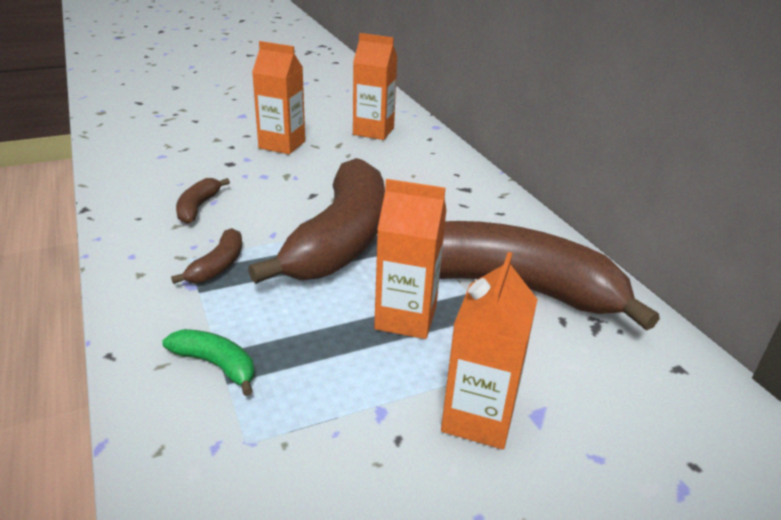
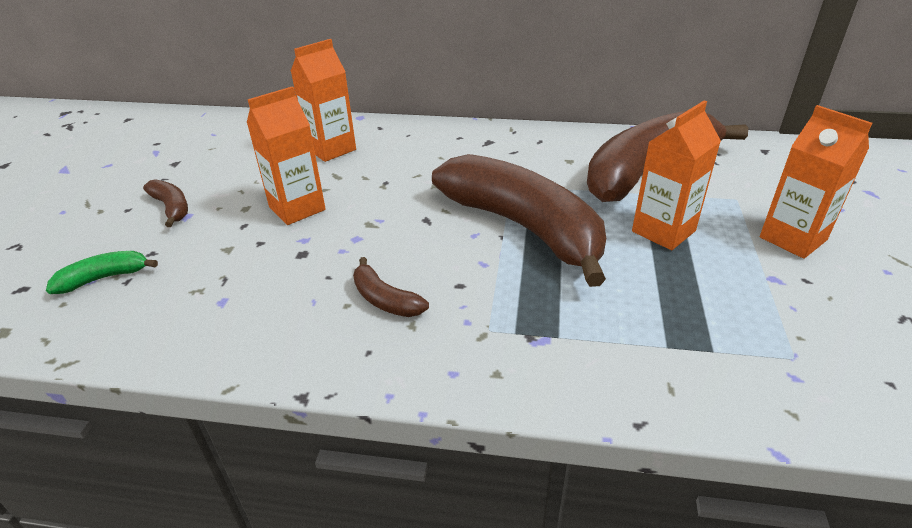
camera: 55 degrees left, 5 degrees up
green banana [162,329,254,396] -> green banana moved to [46,251,158,294]
brown banana [171,228,242,284] -> brown banana moved to [143,179,188,227]

